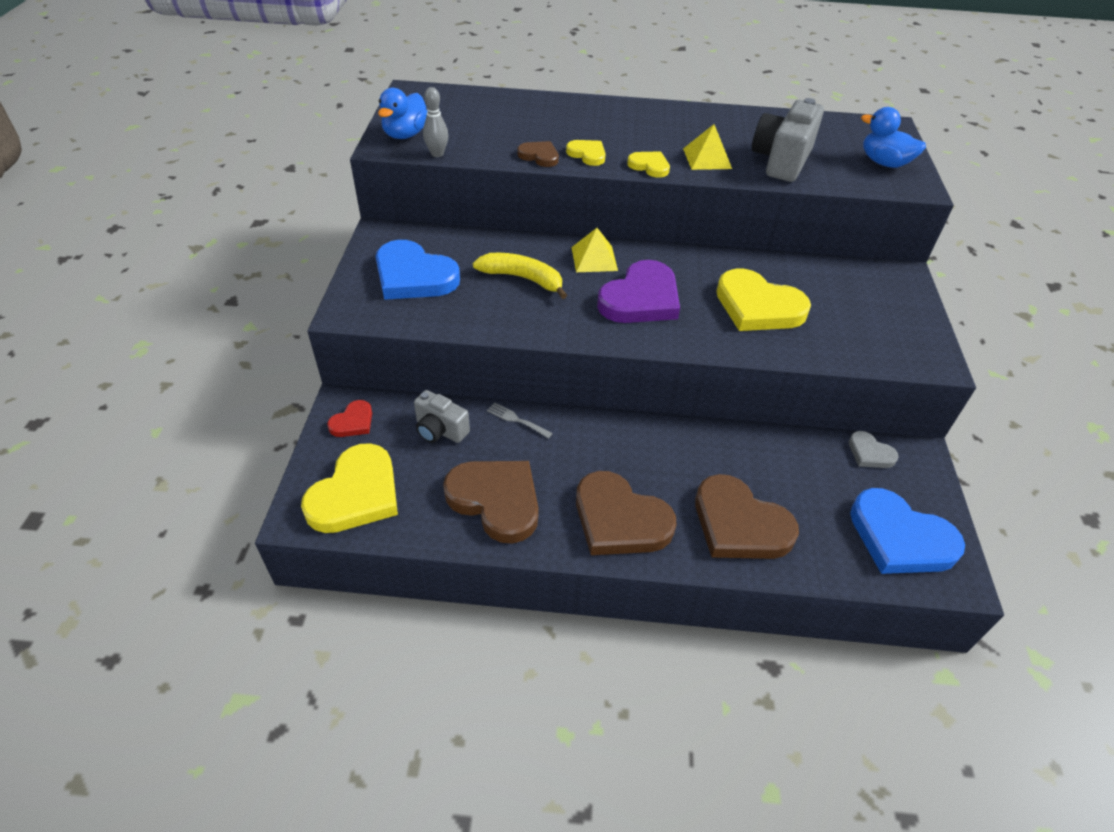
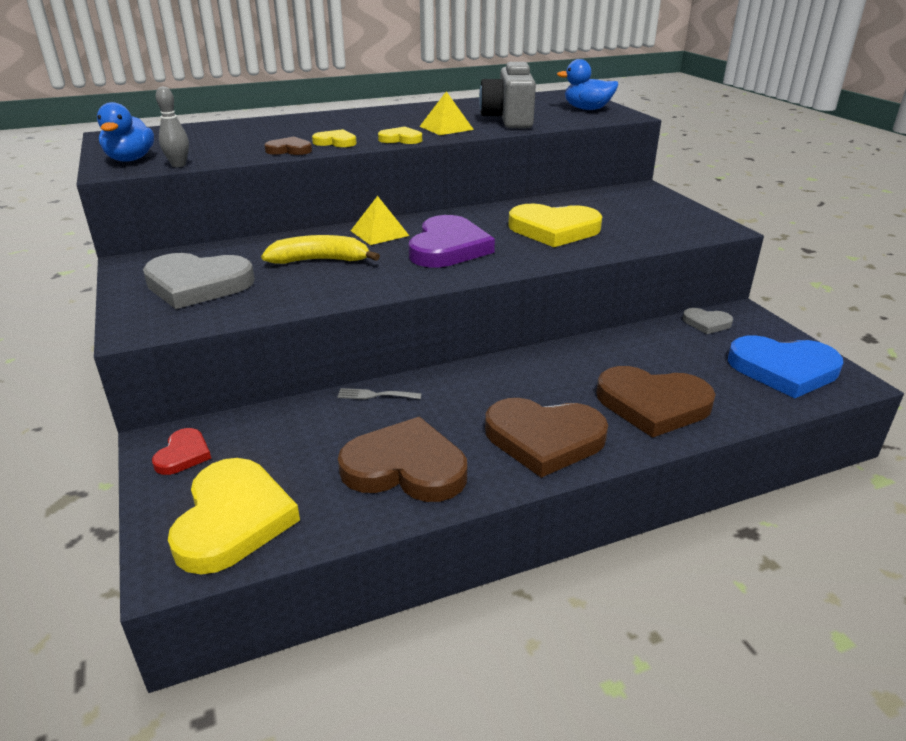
camera: 25 degrees left, 15 degrees down
blue heart [376,240,460,300] -> grey heart [143,253,255,309]
grey camera [414,390,470,443] -> none

